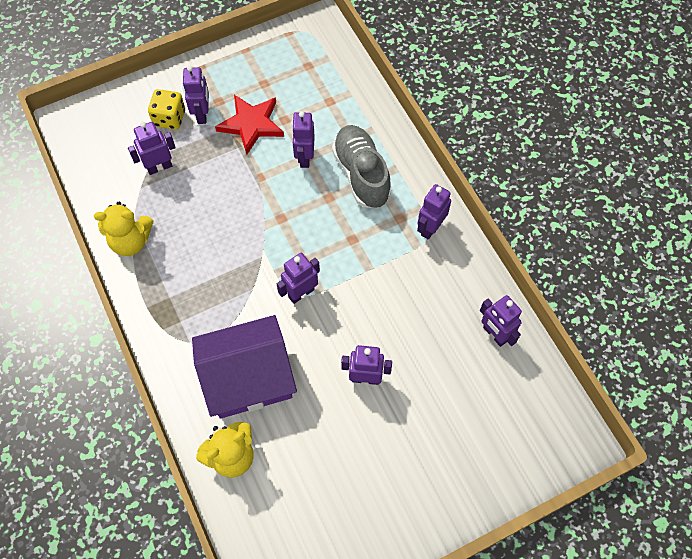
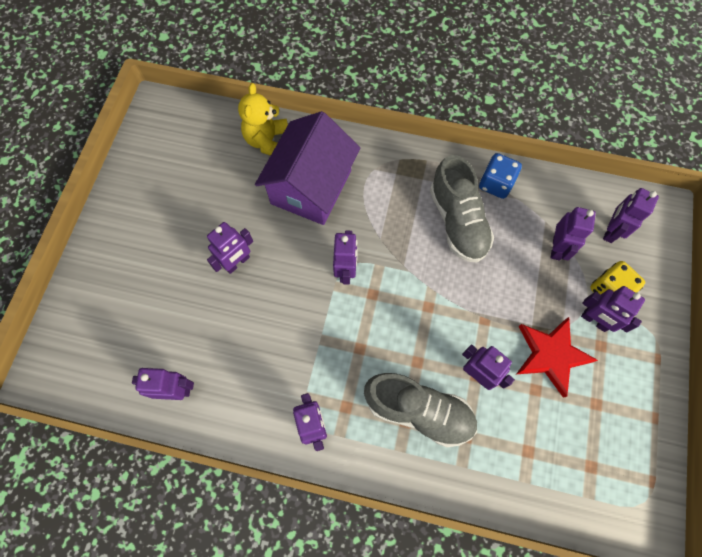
camera: 130 degrees right, 5 degrees up
yellow teddy bear [94,202,153,256] -> blue dice [479,153,522,199]
none -> grey shoe [430,155,494,262]
none -> purple robot [603,188,659,243]

